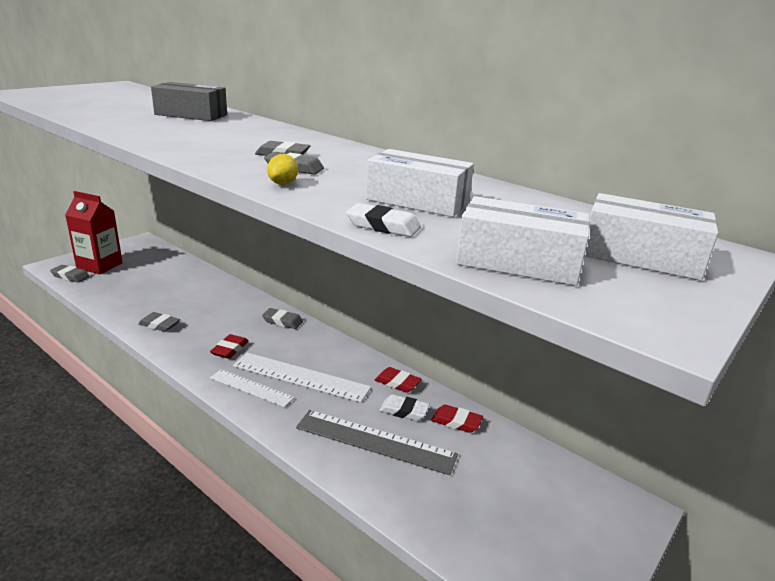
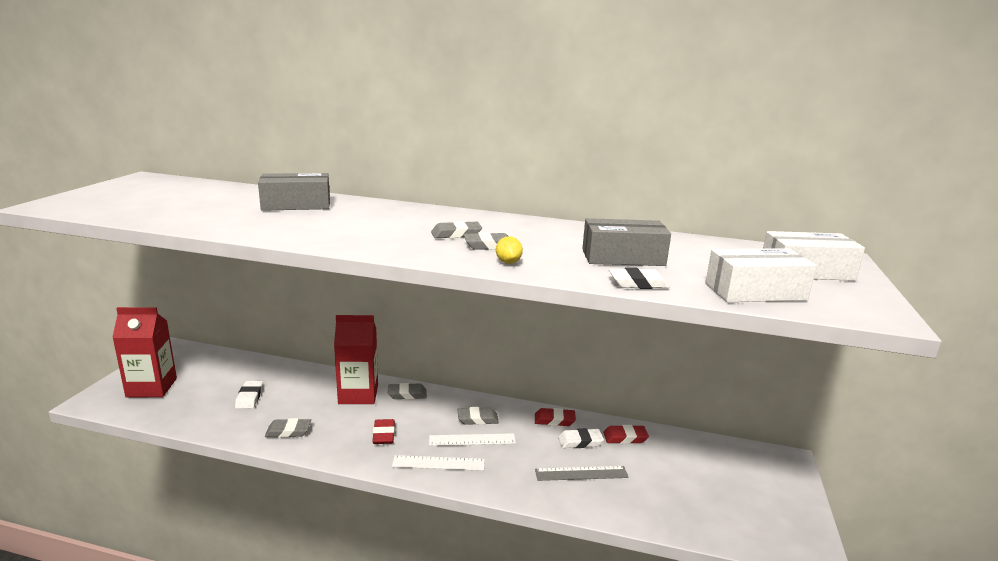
camera: 25 degrees left, 5 degrees down
grey eraser [50,265,90,283] -> grey eraser moved to [457,407,499,425]
white ruler [233,352,371,403] -> white ruler [429,433,516,446], size x0.63
grey ruler [296,410,458,475] -> grey ruler [535,466,629,481], size x0.63
white box [366,149,474,217] -> grey box [582,218,671,266]
none -> white eraser [235,381,263,409]
none -> red carton [334,315,378,404]

